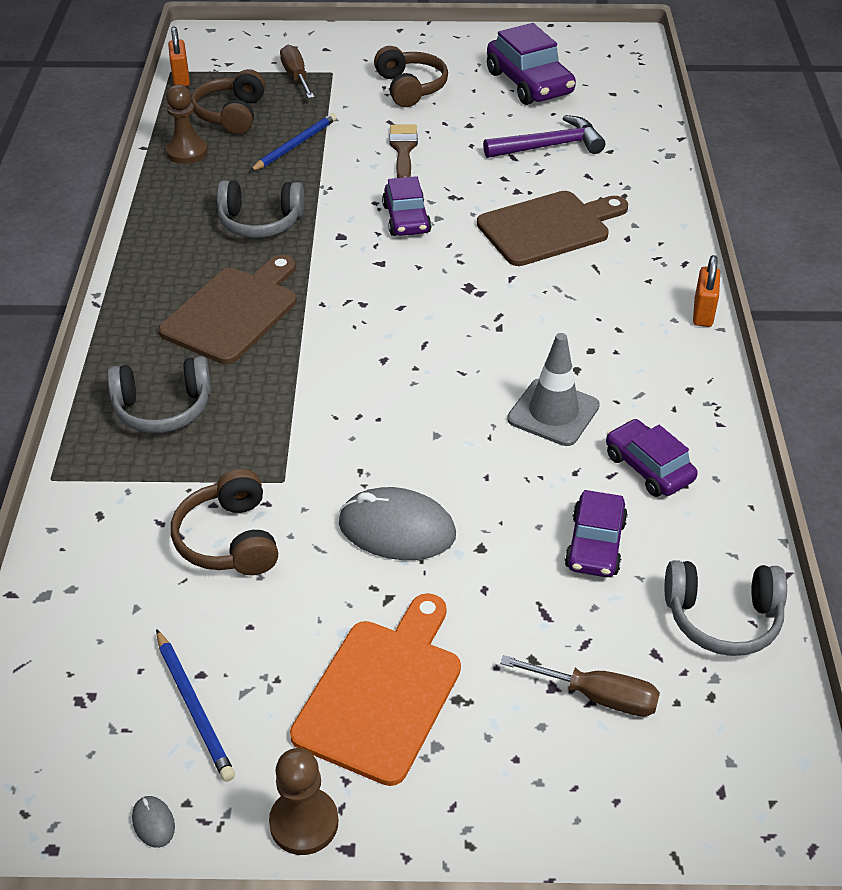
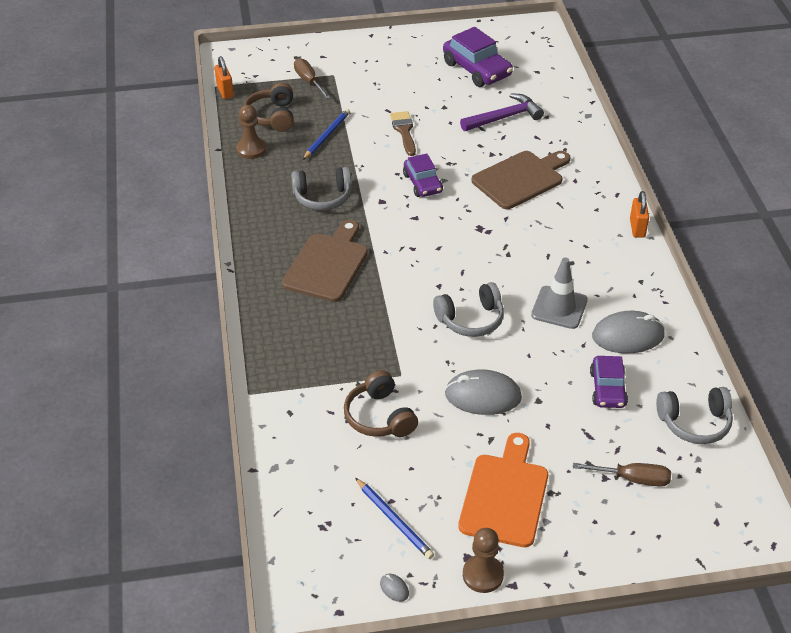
camera: 10 degrees left, 0 degrees up
grey headphones [107,356,211,433] -> grey headphones moved to [433,282,504,337]
brown headphones [374,46,448,107] -> none
purple car [606,419,698,497] -> grey mouse [592,311,665,354]

